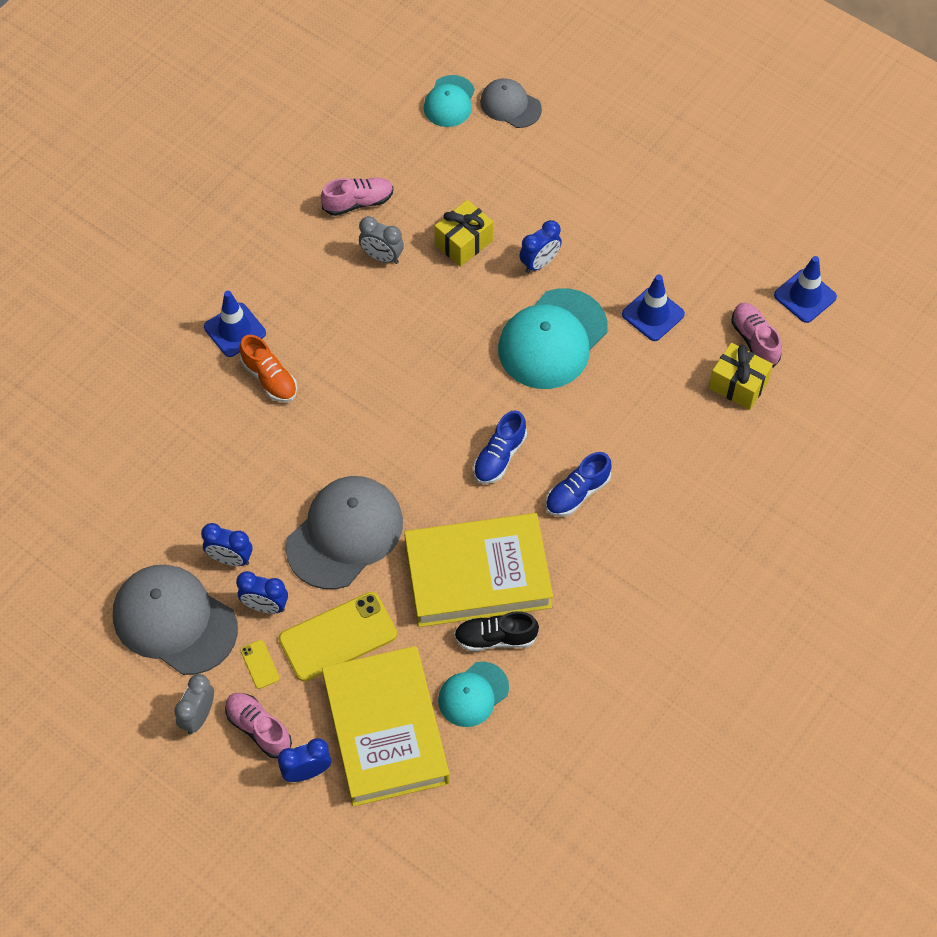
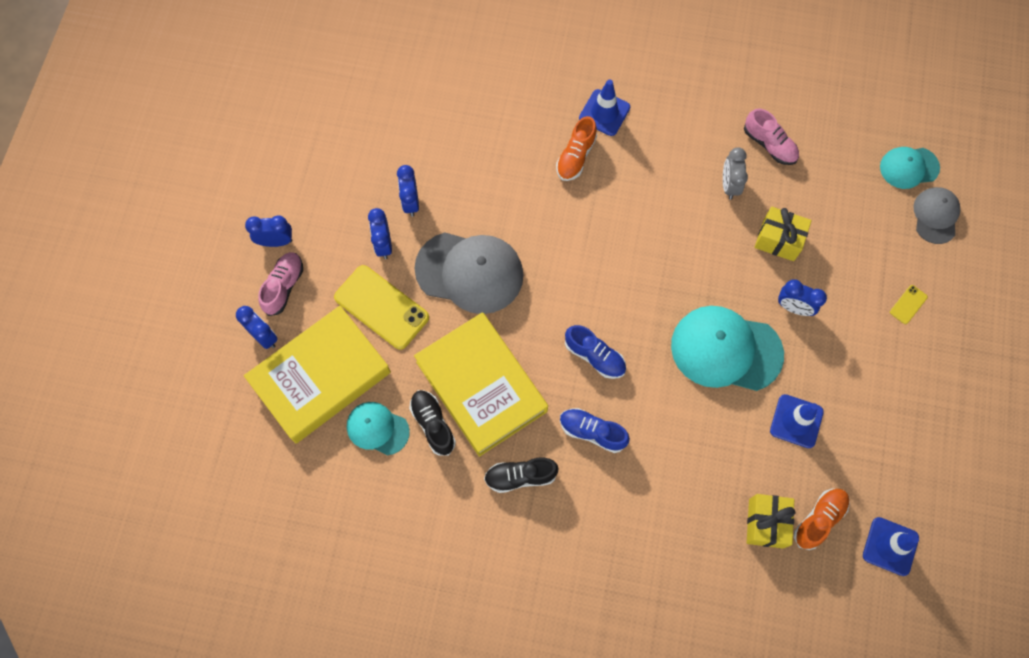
camera: 65 degrees right, 10 degrees up
grey cap [113,565,238,675] -> none
grey clock [174,674,214,734] -> blue clock [245,215,292,247]
yellow phone [240,640,279,689] -> yellow phone moved to [890,285,928,324]
blue shoe [473,410,527,484] -> blue shoe turned 150 degrees counterclockwise [565,325,626,379]
pink shoe [731,303,782,367] -> orange shoe [794,489,850,550]
none -> black shoe [484,457,558,493]

